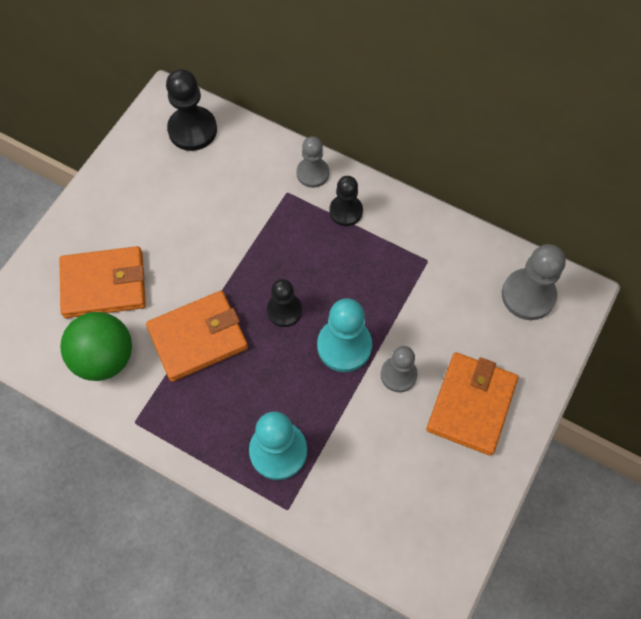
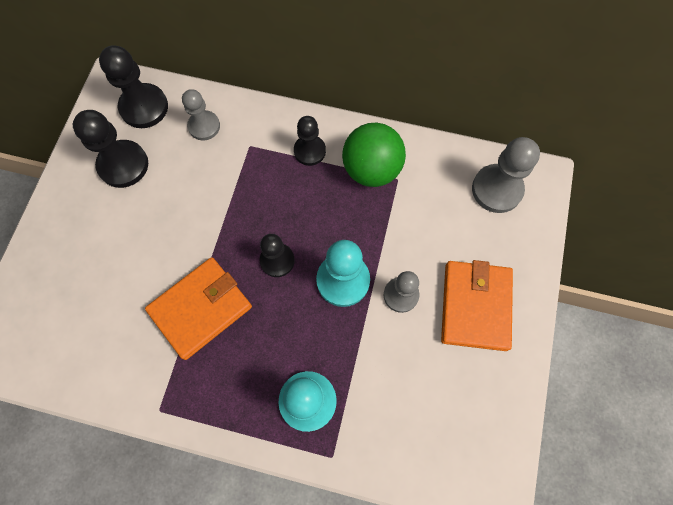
camera: 15 degrees left, 5 degrees up
orange wallet [59,246,146,318] -> none
green ball [60,312,132,381] -> green ball moved to [342,123,406,187]
grey pawn [296,136,329,188] -> grey pawn moved to [182,89,220,141]
none -> black pawn [73,110,148,188]

